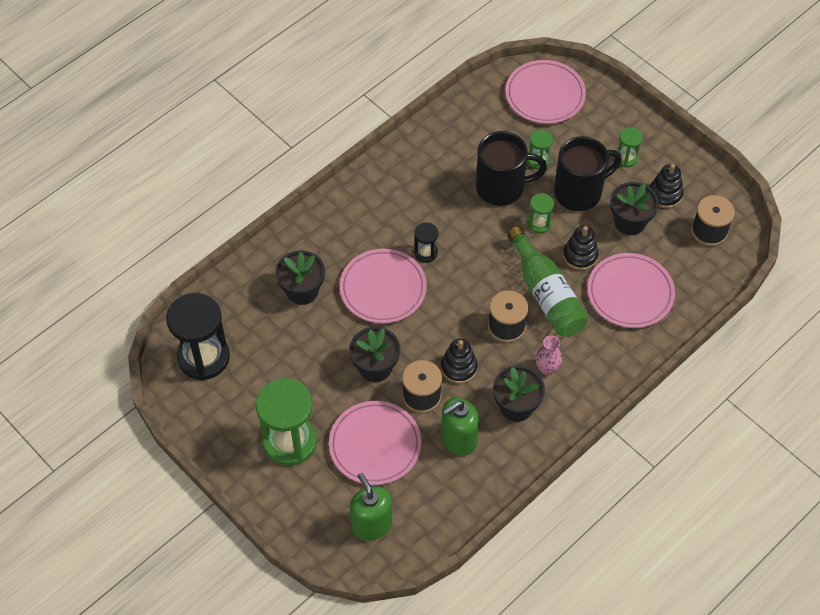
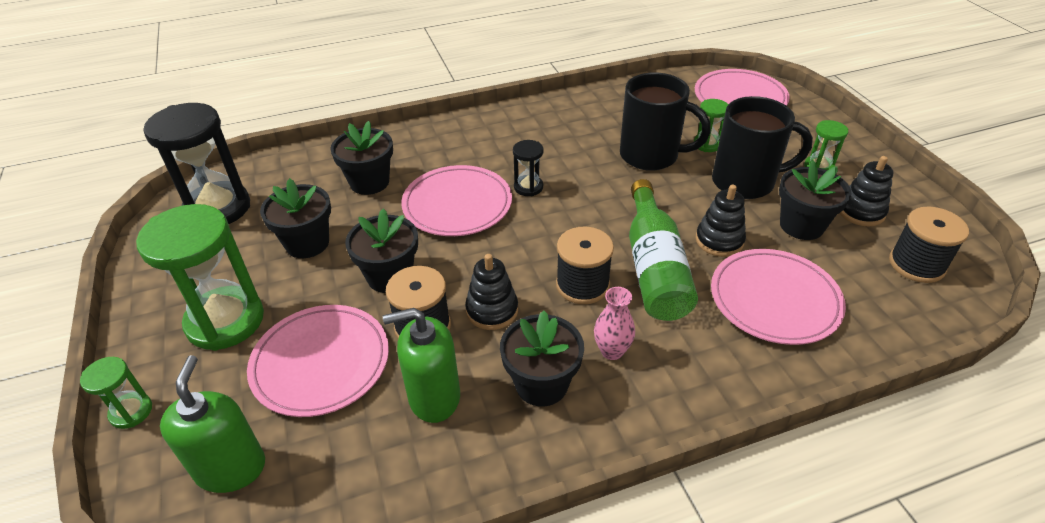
camera: 25 degrees right, 15 degrees down
green hourglass [528,193,554,233] -> green hourglass moved to [80,357,152,429]
none -> black flower pot [260,178,331,258]

